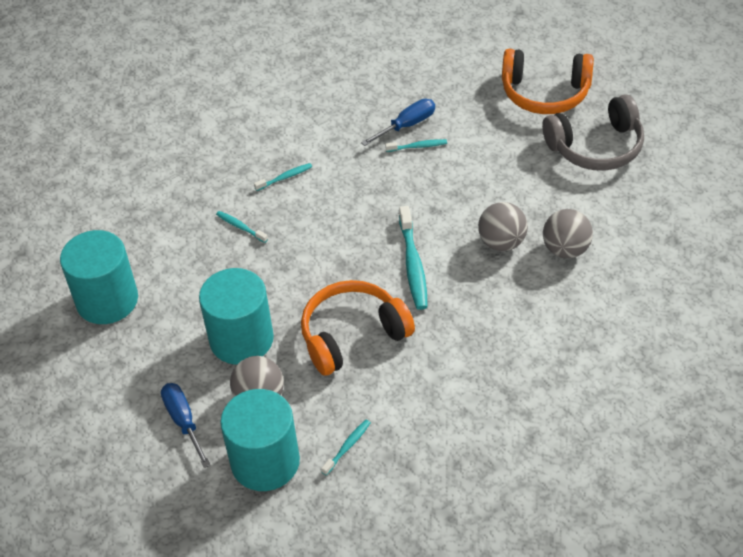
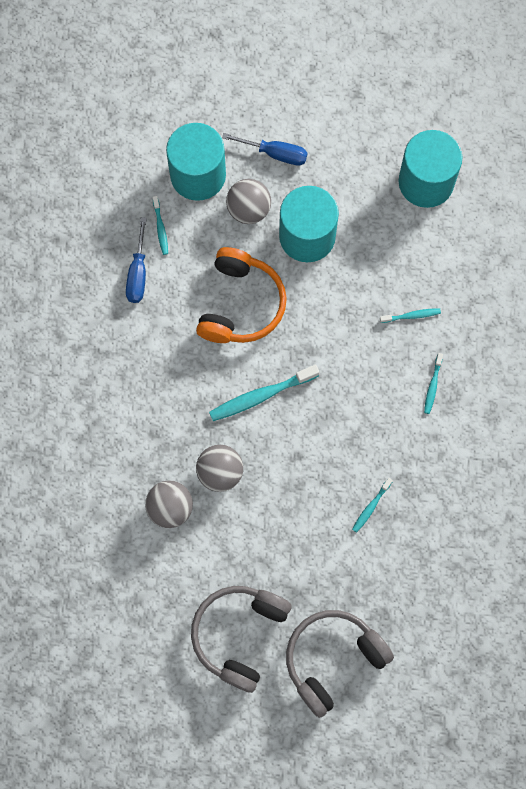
camera: 130 degrees right, 25 degrees up
blue screwdriver [361,99,435,146] -> blue screwdriver moved to [126,217,147,303]
turquoise toothbrush [399,206,428,310] -> turquoise toothbrush turned 60 degrees counterclockwise [209,365,319,421]
orange headphones [502,49,594,114] -> grey headphones [286,610,394,718]

